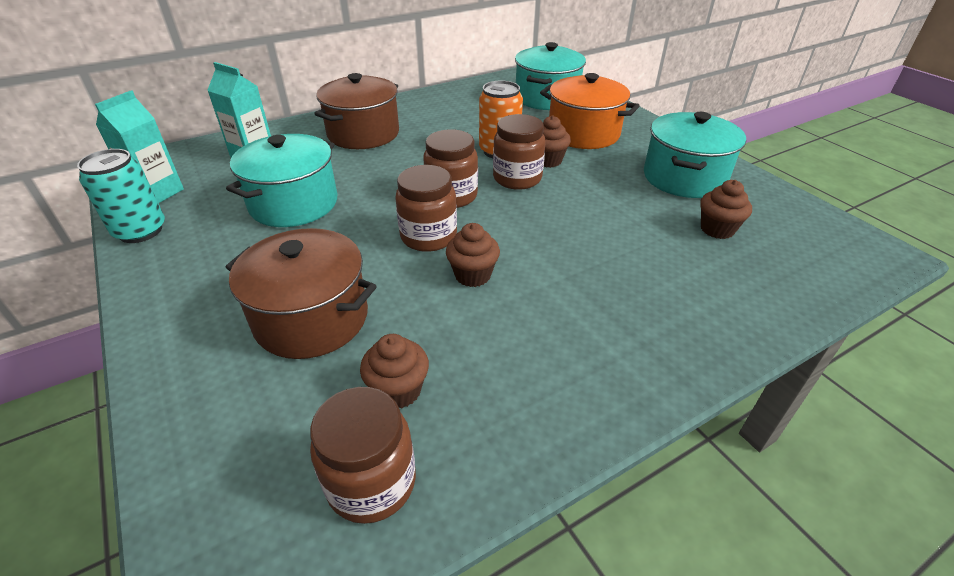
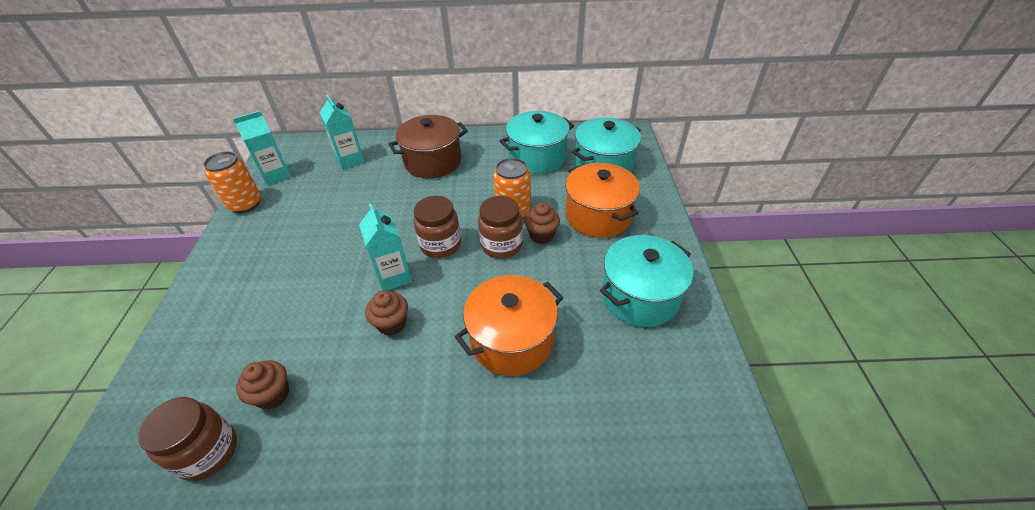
camera: 30 degrees right, 5 degrees up
turquoise can [77,149,165,243] -> orange can [203,151,261,213]
turquoise pot [226,134,337,227] -> turquoise pot moved to [499,111,574,174]
brown pot [226,228,377,359] -> none
brown jar [395,165,457,252] -> turquoise carton [359,204,412,291]
brown cupcake [701,180,752,239] -> none
none -> orange pot [455,275,564,376]

